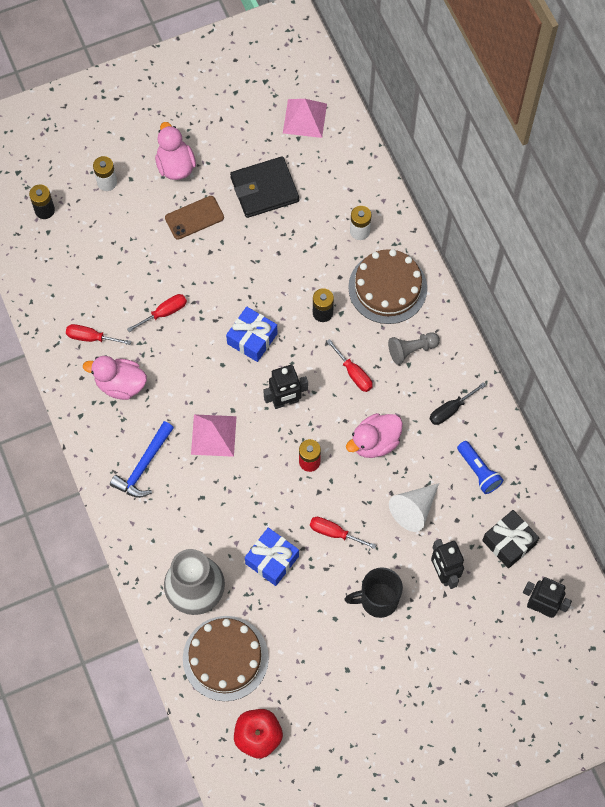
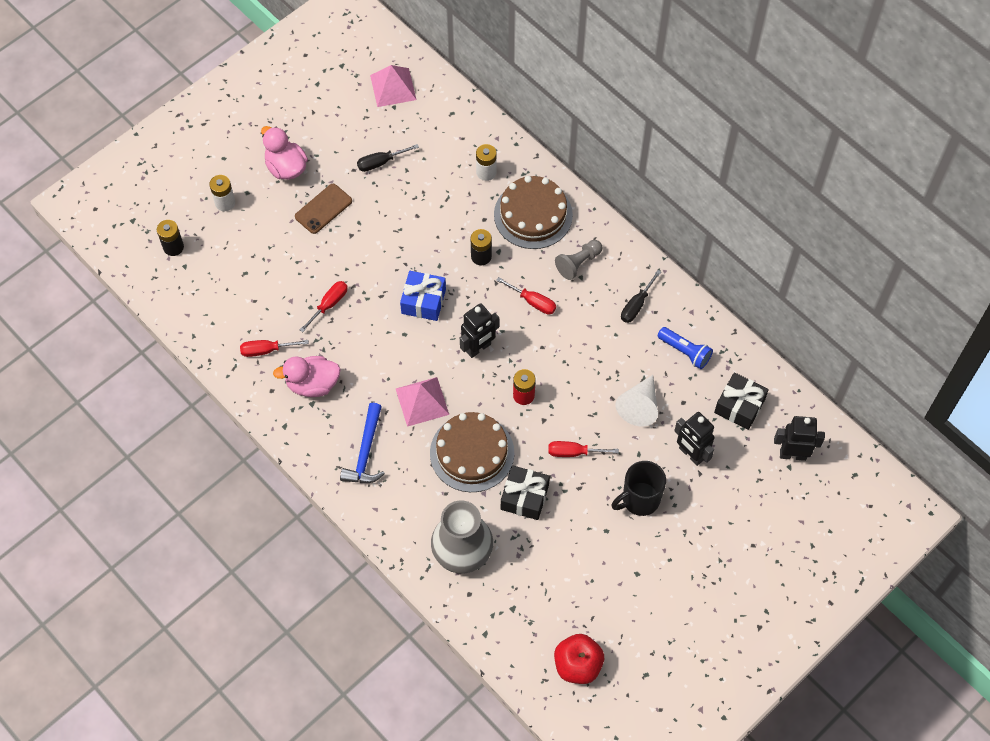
camera: 20 degrees left, 5 degrees down
brown cake [183,616,269,701] -> brown cake moved to [430,412,514,492]
black wallet [230,156,299,218] -> black screwdriver [357,144,419,172]
blue gift [245,528,299,586] -> black gift [501,465,550,520]
pink duck [346,413,403,458] -> none

